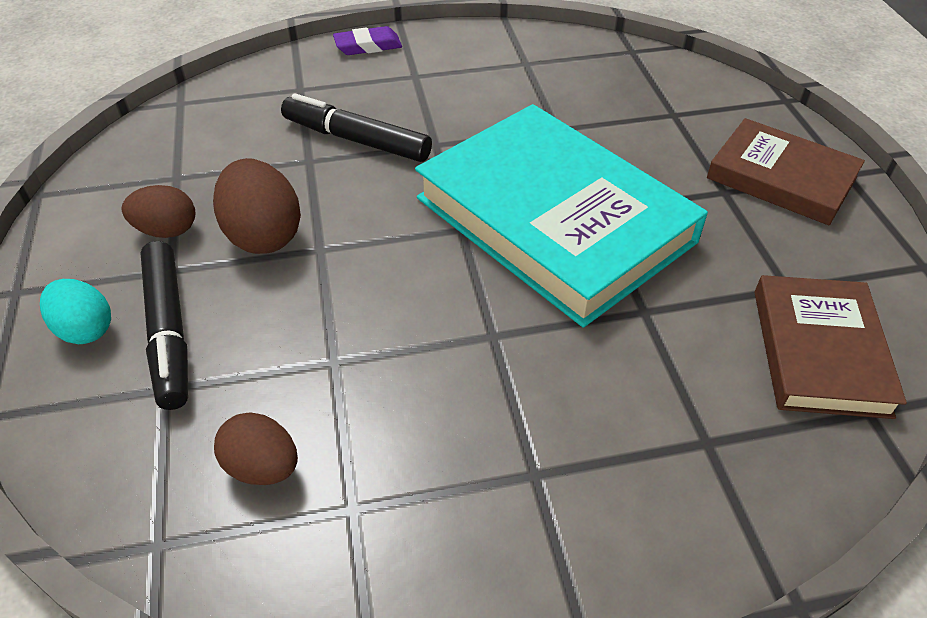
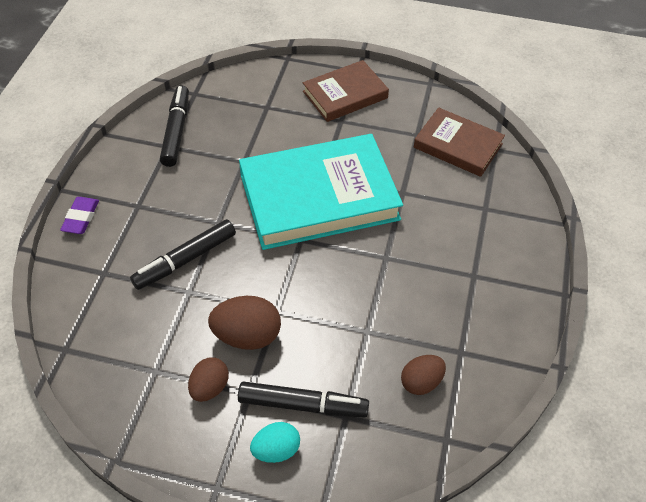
camera: 65 degrees left, 5 degrees up
none -> black marker [160,85,189,167]

